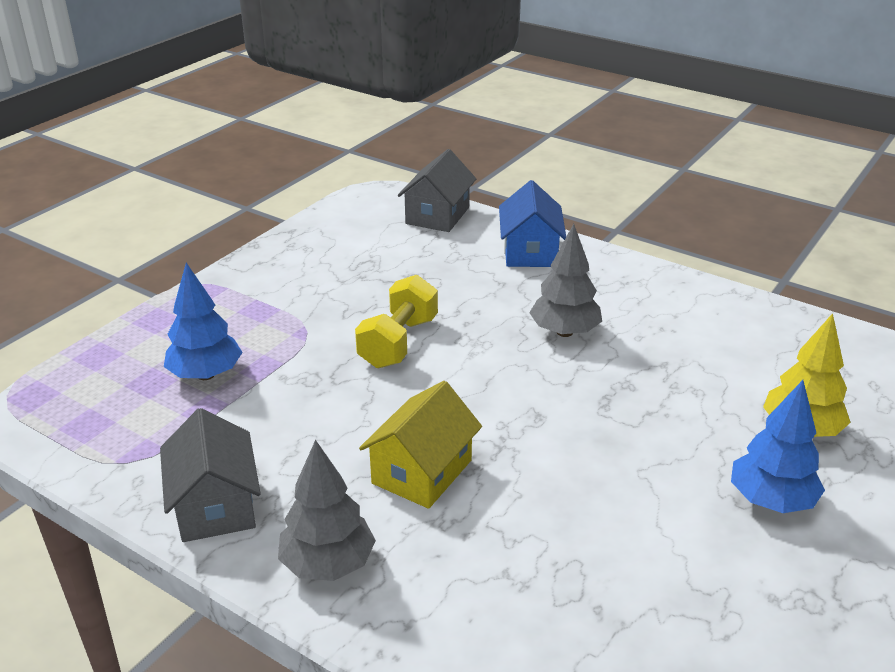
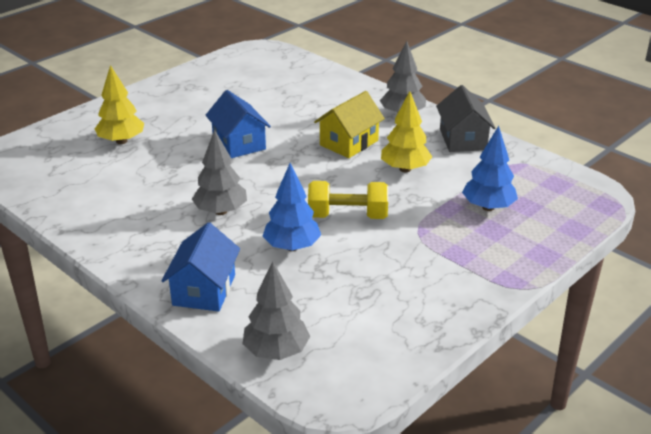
camera: 170 degrees left, 0 degrees up
yellow dumbbell [355,275,438,368] -> yellow dumbbell turned 60 degrees clockwise [308,181,388,219]
grey house [398,149,476,232] -> grey tree [243,261,310,360]
blue tree [731,380,825,513] -> blue tree moved to [263,163,321,251]
none -> blue house [205,90,271,158]
none -> yellow tree [381,91,432,172]

